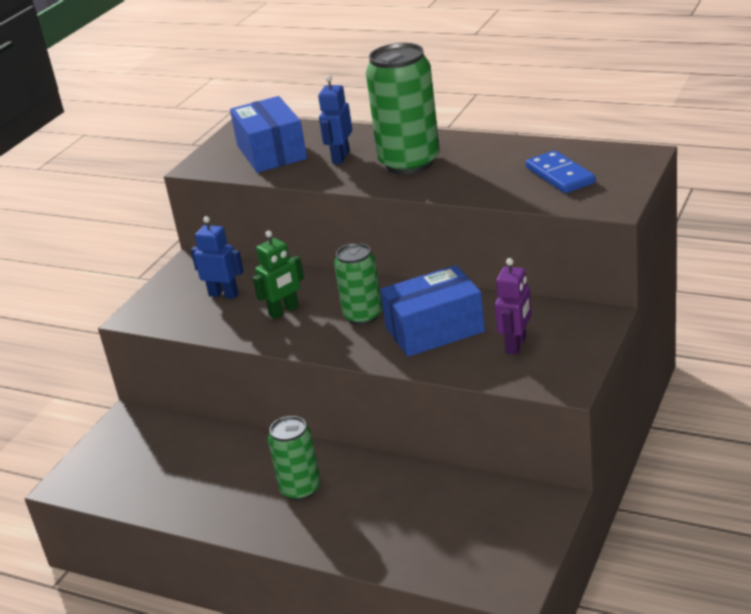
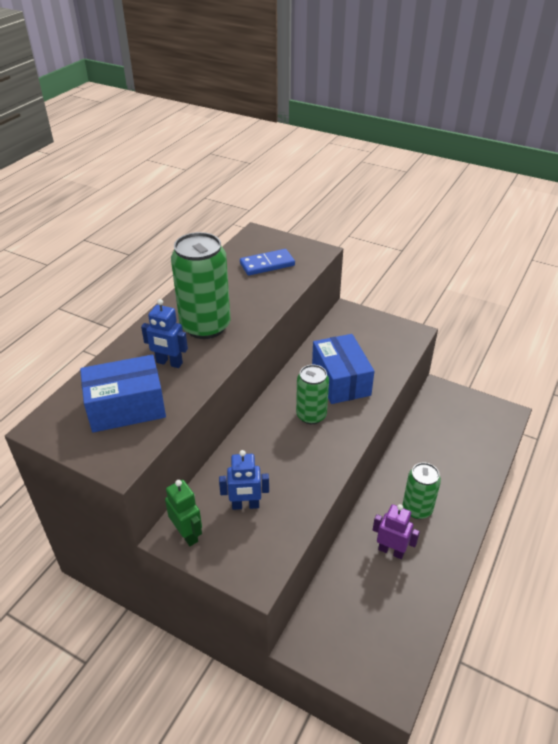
camera: 90 degrees left, 10 degrees up
blue robot [191,216,244,299] -> blue robot turned 120 degrees counterclockwise [219,450,269,510]
green robot [253,231,304,320] -> green robot moved to [165,480,202,546]
purple robot [495,258,532,355] -> purple robot moved to [373,504,420,559]

